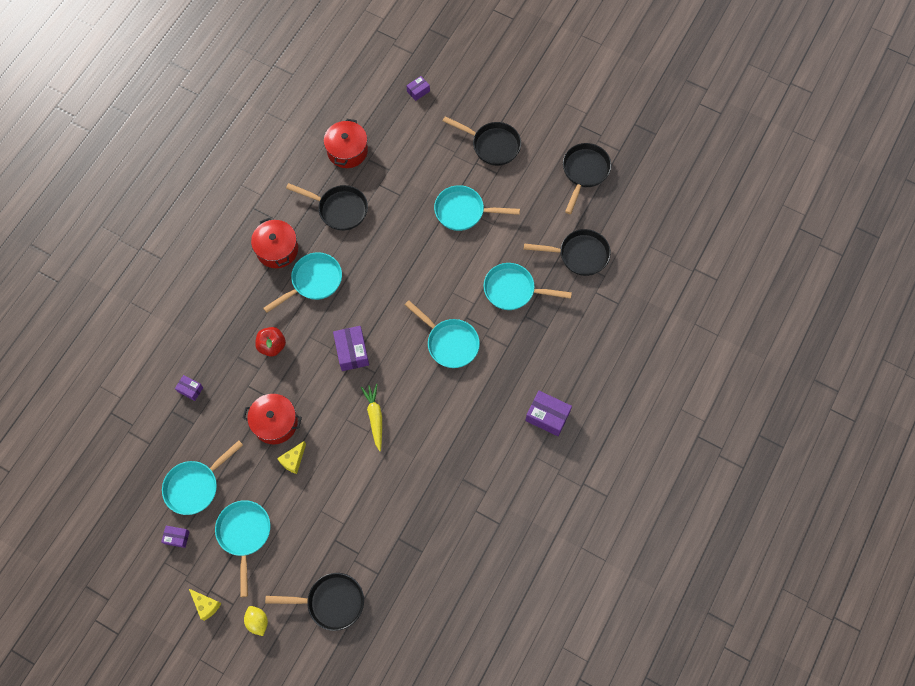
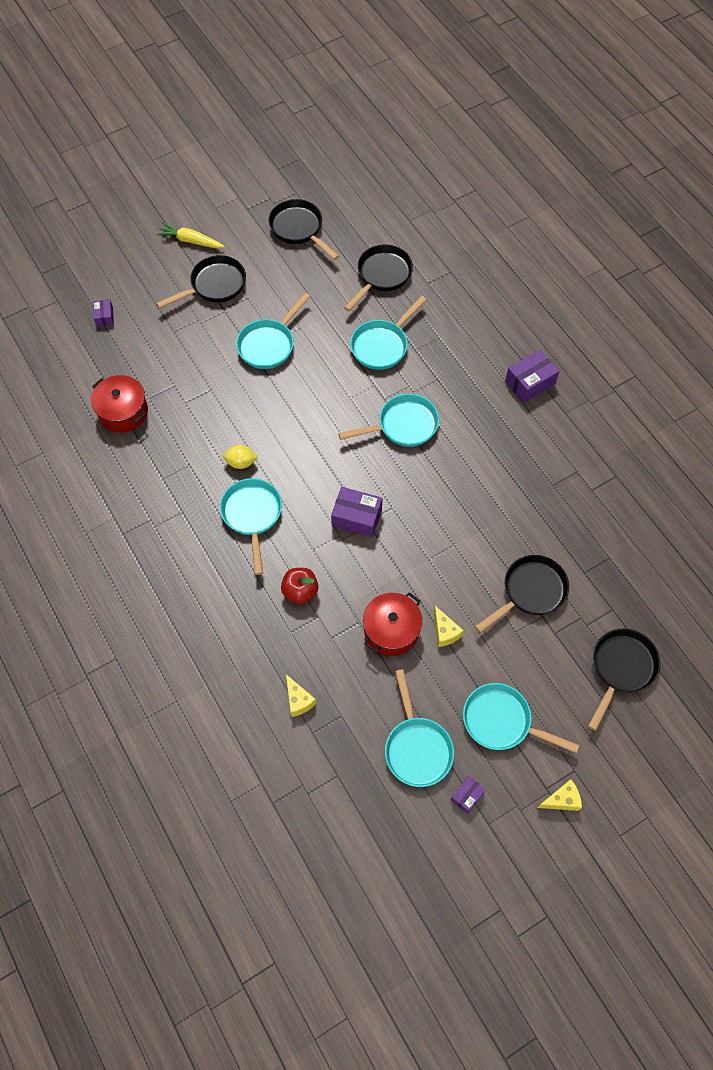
camera: 60 degrees left, 5 degrees down
purple box [175,375,203,401] -> yellow cheese [286,674,316,717]
yellow lemon [244,606,268,636] -> yellow lemon moved to [223,445,258,469]
red pot [251,218,298,268] -> none
black pan [286,183,368,231] -> black pan moved to [475,555,569,633]
yellow carrot [361,384,382,451] -> yellow carrot moved to [156,222,225,248]

